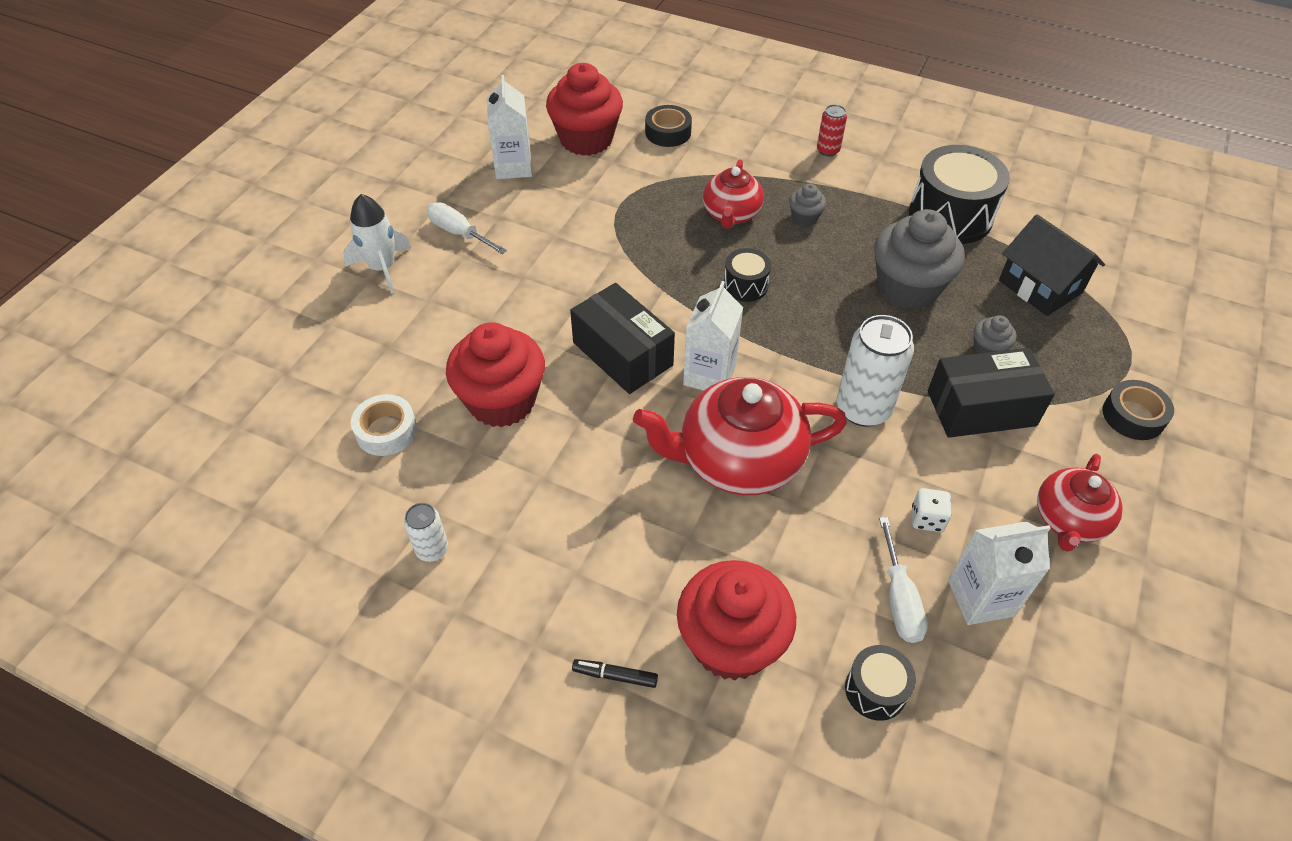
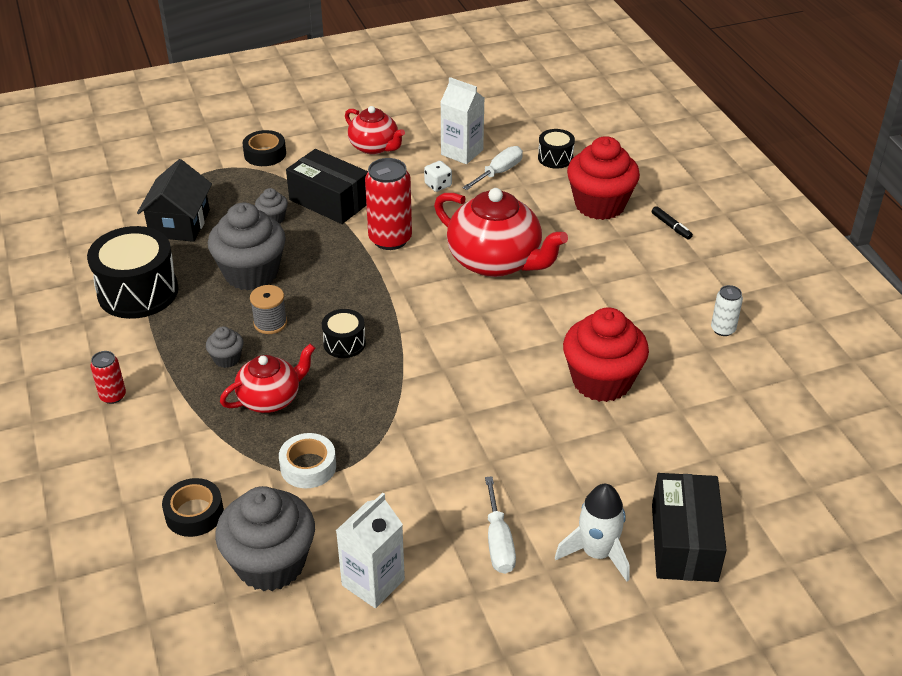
camera: 135 degrees left, 10 degrees down
white tape [351,394,417,456] -> white tape moved to [279,433,336,488]
red cupcake [546,63,623,156] -> grey cupcake [215,486,315,591]
black box [570,283,675,394] -> black box moved to [652,473,727,582]
white carton [683,281,743,391] -> none
white can [837,315,914,427] -> red can [365,158,412,250]
red teapot [1037,454,1123,552] -> red teapot turned 60 degrees clockwise [345,106,405,155]
none -> grey spool [250,285,287,334]

